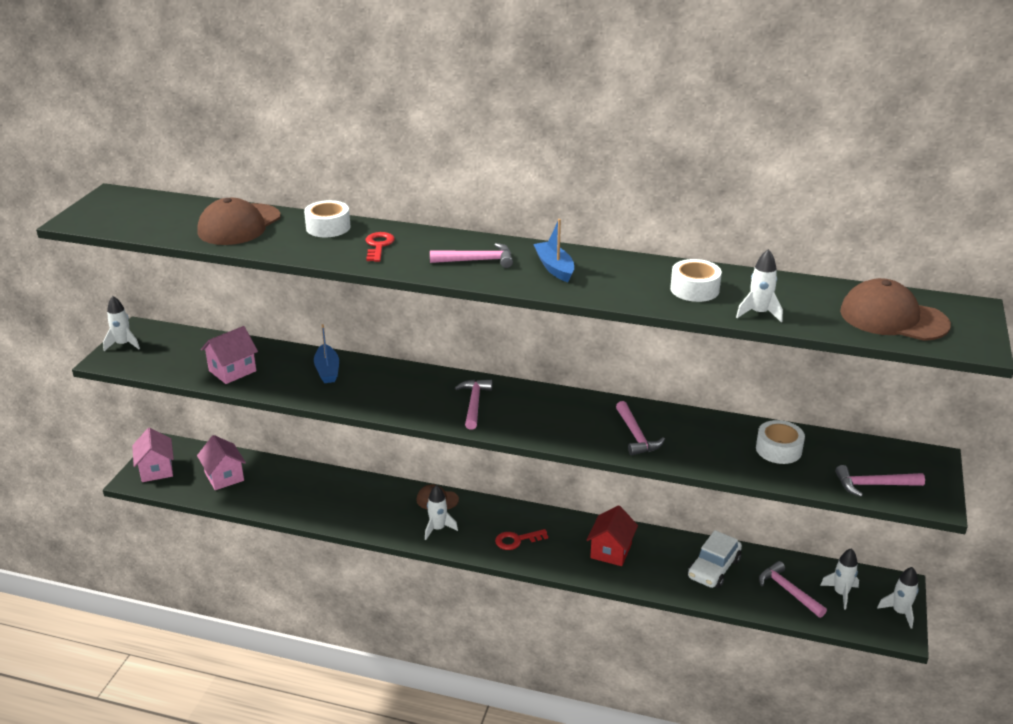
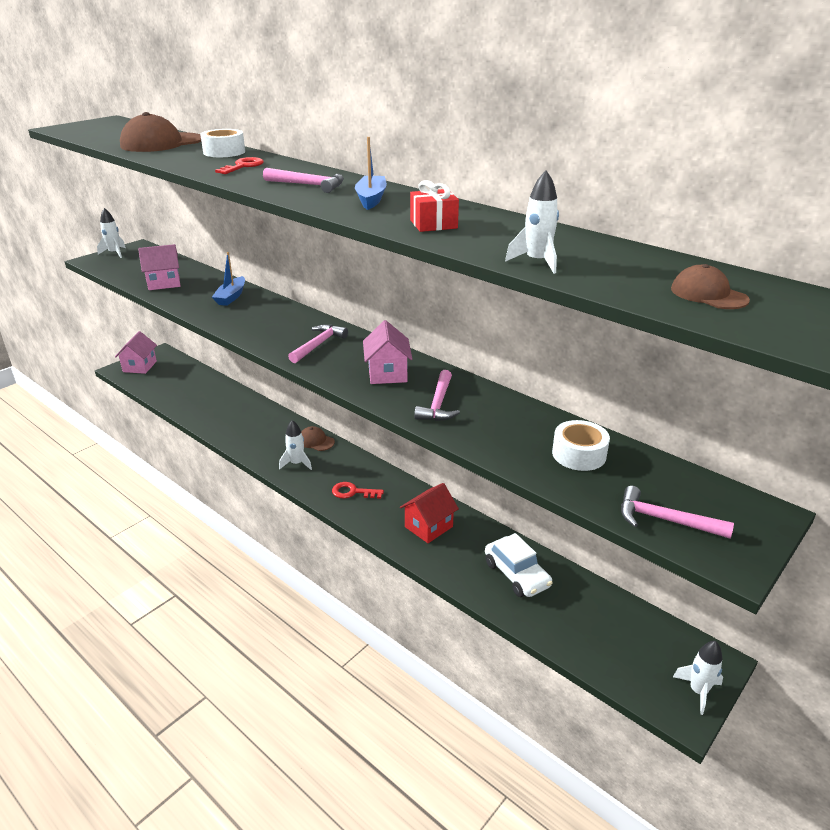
camera: 25 degrees right, 0 degrees up
pink house [197,435,246,490] -> pink house moved to [363,320,412,384]
white tape [670,259,722,302] -> none
white car [688,530,742,588] -> white car turned 90 degrees counterclockwise [485,533,553,597]
pink hammer [759,561,827,618] -> none
white rocket [820,548,859,609] -> none
brown cap [840,278,951,341] -> brown cap [671,264,750,309], size x0.53
none -> red gift [410,180,459,232]

